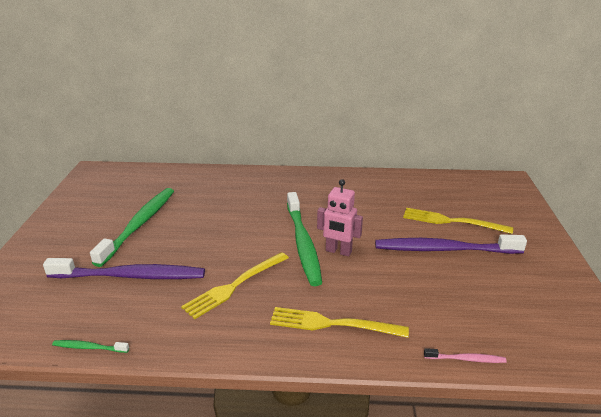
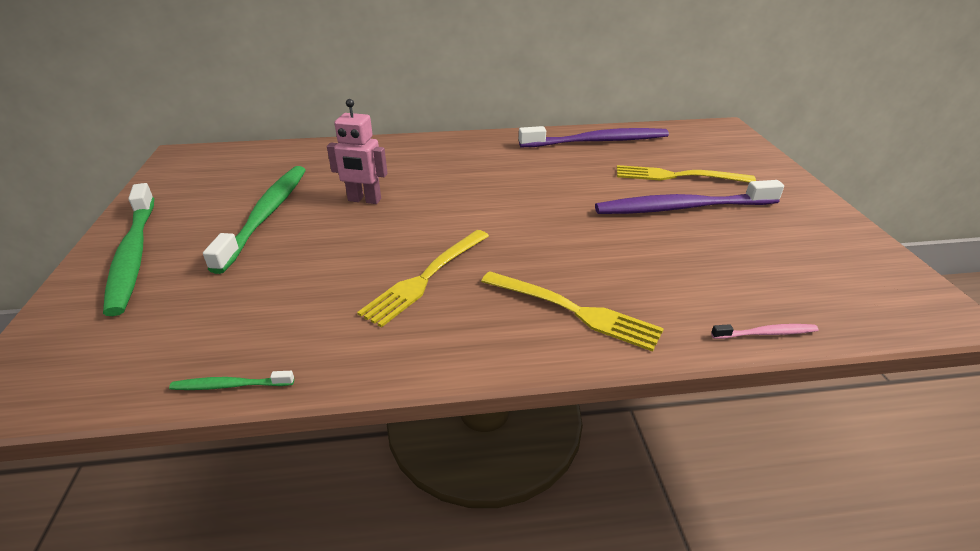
camera: 10 degrees left, 5 degrees up
purple toothbrush [43,258,205,279] -> purple toothbrush moved to [519,126,669,147]
yellow fork [270,307,409,338] -> yellow fork turned 150 degrees counterclockwise [481,271,664,352]
green toothbrush [287,192,322,286] -> green toothbrush moved to [103,183,154,316]
pink robot [317,179,363,256] -> pink robot moved to [327,99,387,204]

